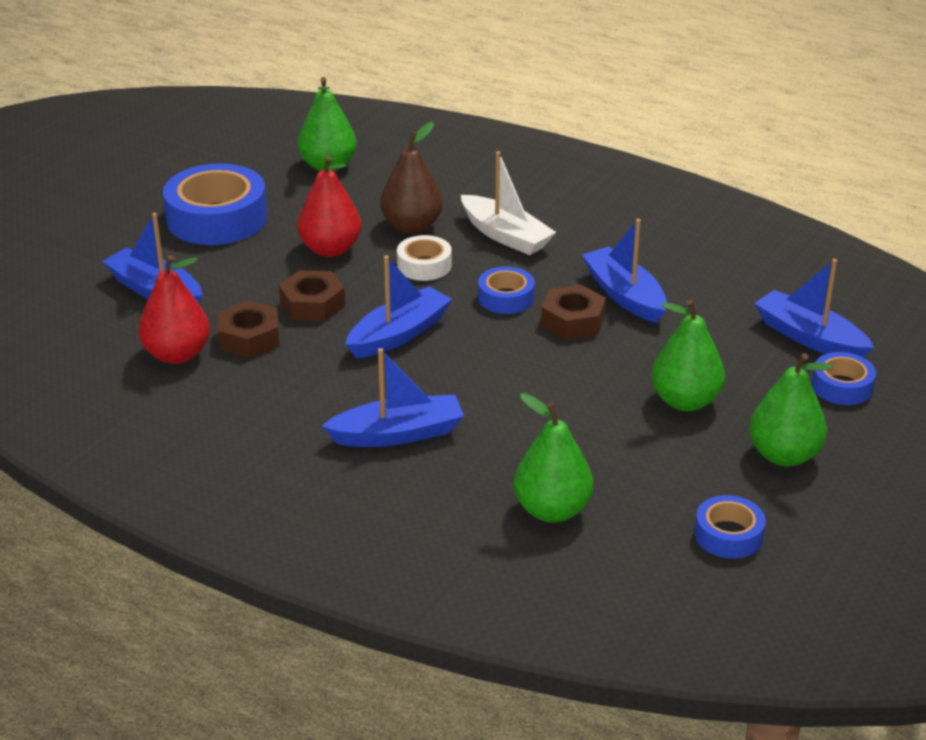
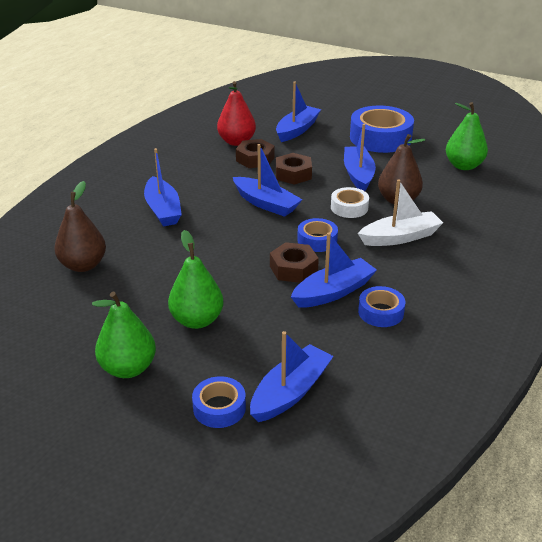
camera: 85 degrees right, 0 degrees up
red pear [297,156,361,257] -> blue boat [344,124,376,191]
white boat [461,151,556,255] -> white boat turned 150 degrees counterclockwise [358,180,443,246]
green pear [514,393,593,522] -> brown pear [54,181,106,272]
blue tape [694,495,766,559] -> blue tape moved to [358,286,405,327]

